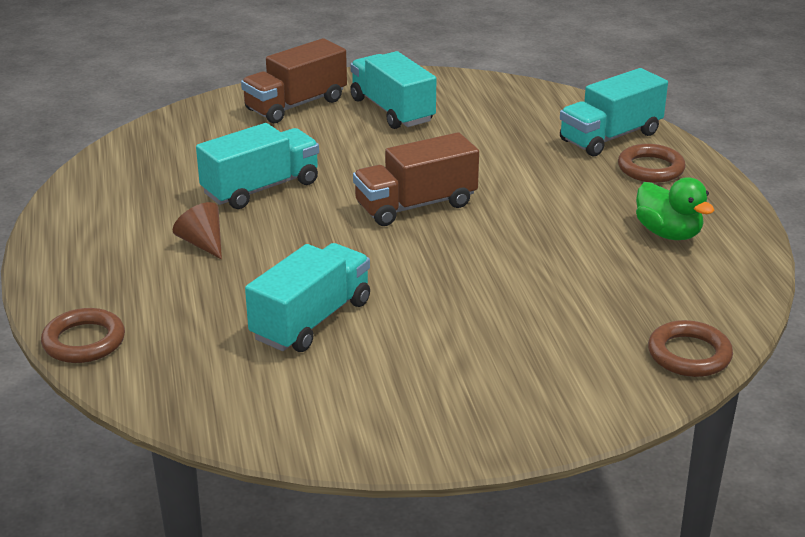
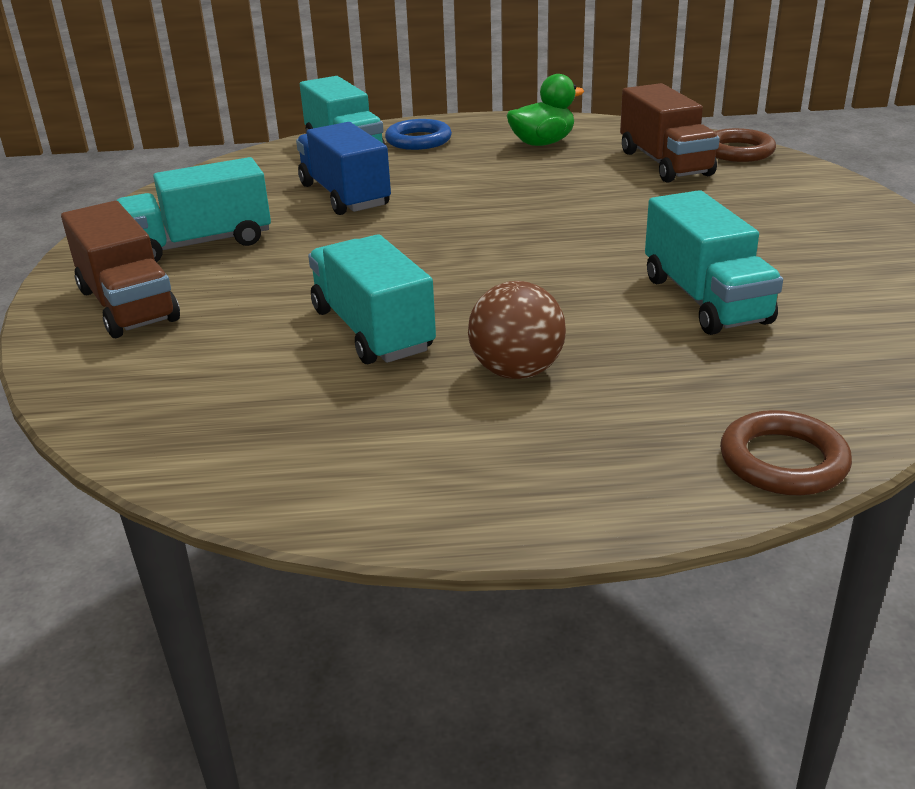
camera: 80 degrees left, 0 degrees up
brown cone [173,202,222,259] -> brown ball [468,281,566,379]
turquoise truck [245,243,370,352] -> turquoise truck turned 150 degrees counterclockwise [645,190,783,335]
brown truck [353,132,479,226] -> brown truck moved to [620,83,720,183]
brown ring [618,144,686,183] -> blue ring [385,119,452,150]
none -> blue truck [296,122,391,215]

